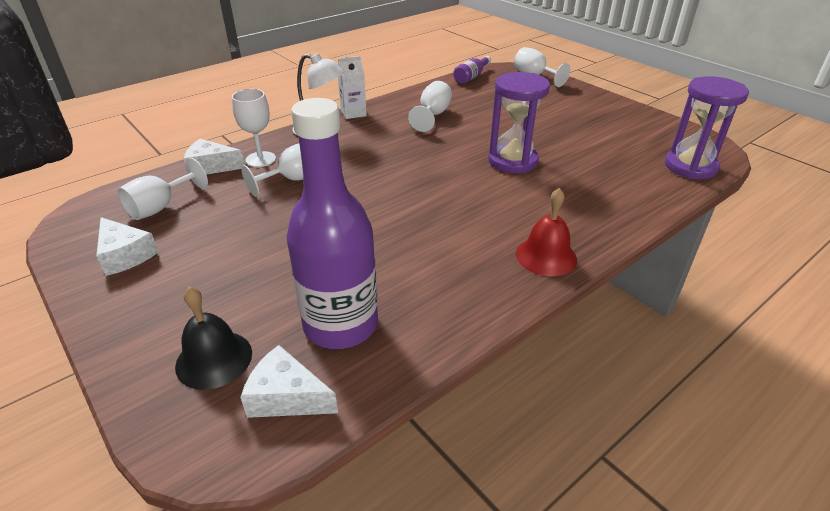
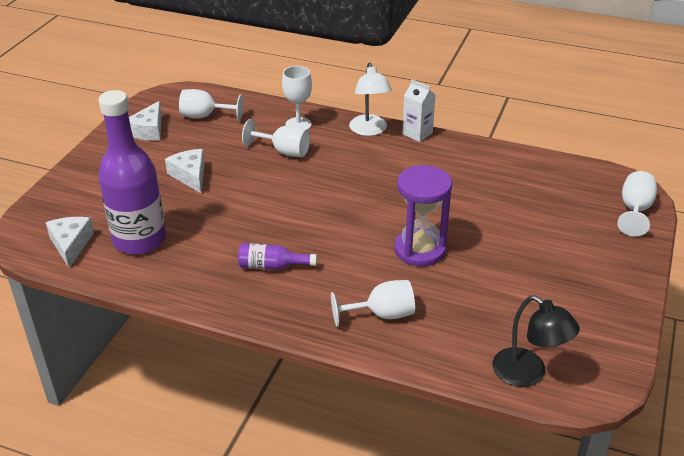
camera: 60 degrees right, 0 degrees up
black bell [175,286,252,390] -> none
white cheese [184,139,245,175] -> white cheese moved to [165,149,205,193]
white goblet [408,81,452,132] -> white goblet moved to [331,280,415,327]
purple bottle [453,56,491,84] -> purple bottle moved to [238,243,317,270]
red bell [516,188,577,276] -> none
purple hourglass [665,76,749,179] -> black lamp [493,296,580,387]

